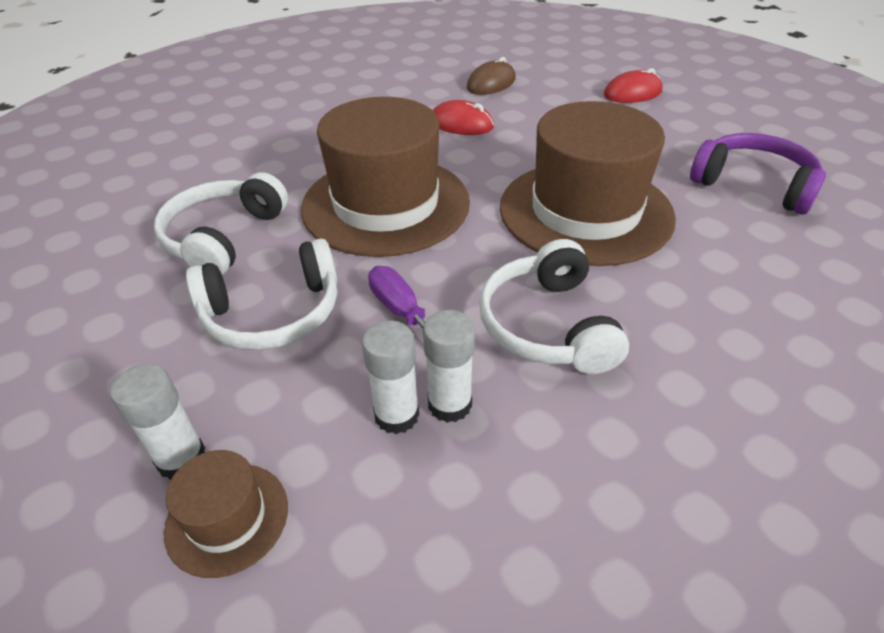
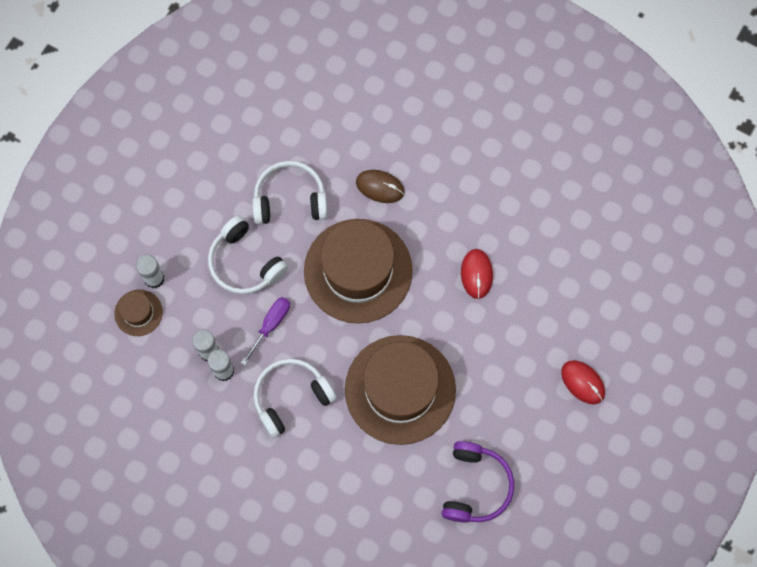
camera: 65 degrees right, 30 degrees up
brown mouse [467,57,516,95] -> brown mouse moved to [356,170,405,203]

